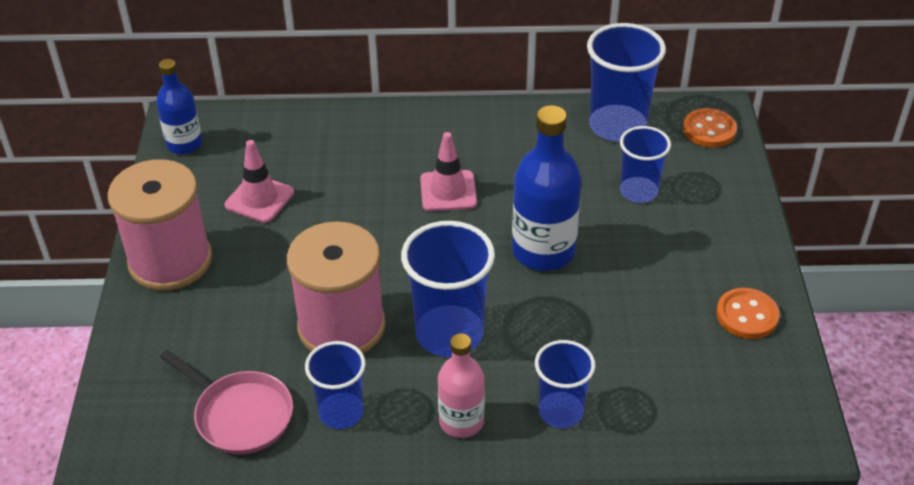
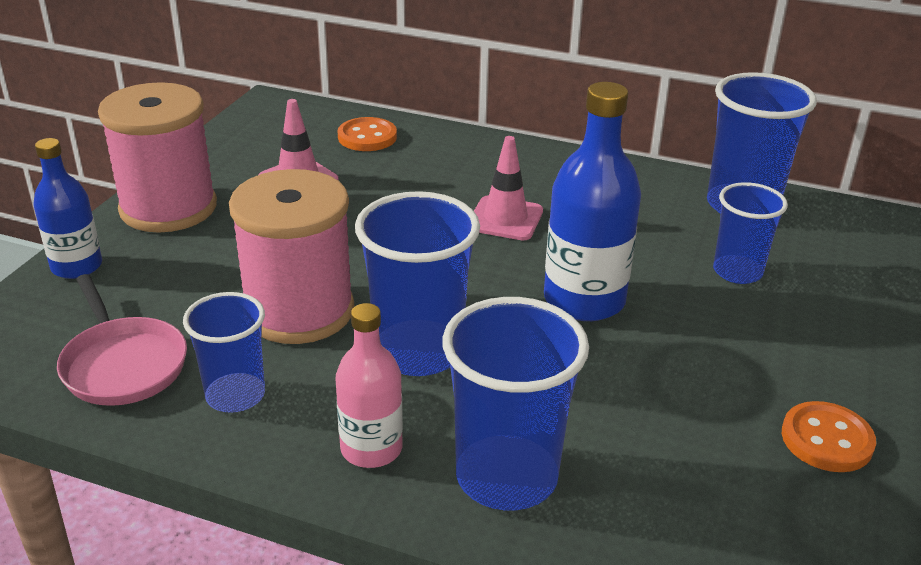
camera: 20 degrees right, 10 degrees down
blue bottle [156,59,203,154] -> blue bottle moved to [33,138,102,279]
blue cup [535,340,595,428] -> blue cup [442,297,589,510], size x1.60
orange button [683,108,737,148] -> orange button moved to [338,117,397,151]

